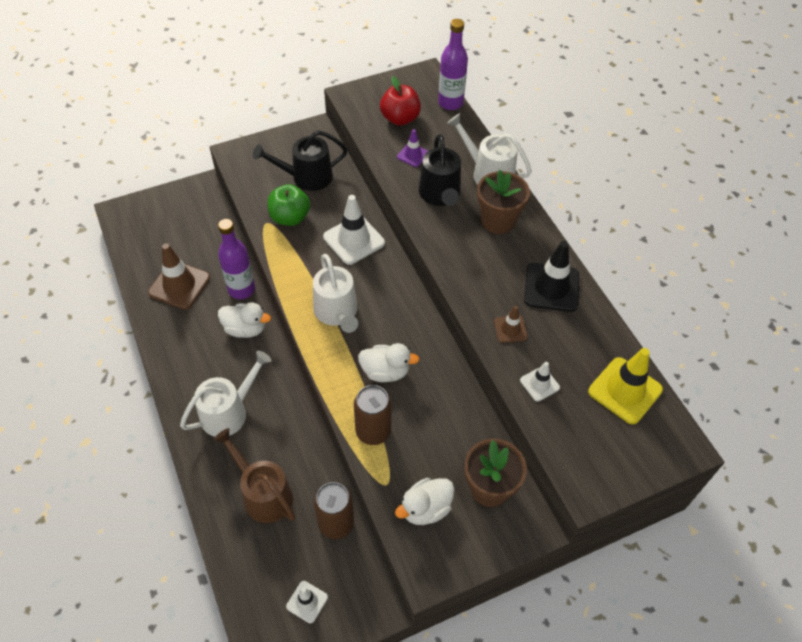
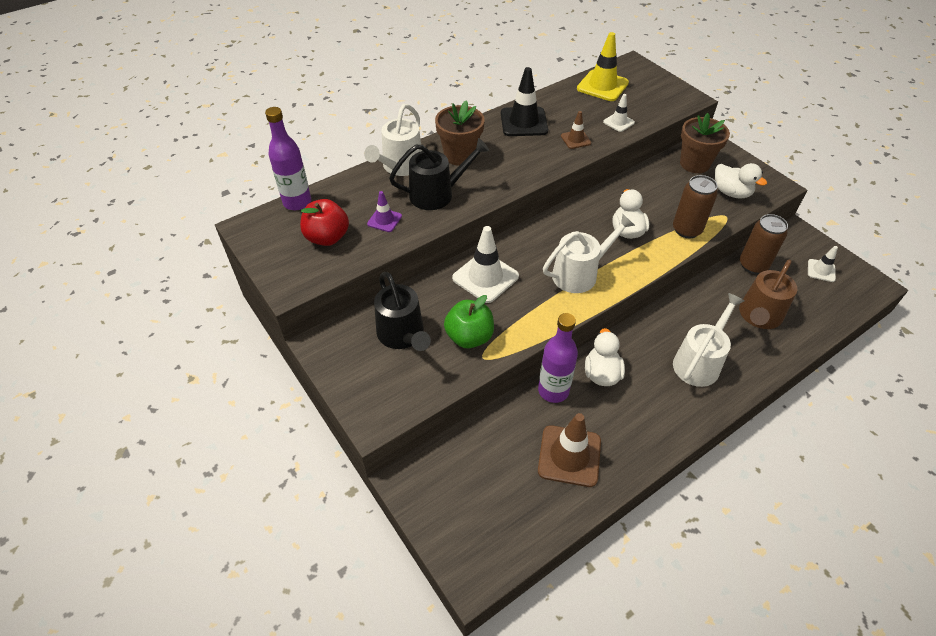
camera: 100 degrees left, 5 degrees down
white watering can [180,351,272,437] -> white watering can turned 90 degrees clockwise [673,293,744,387]

